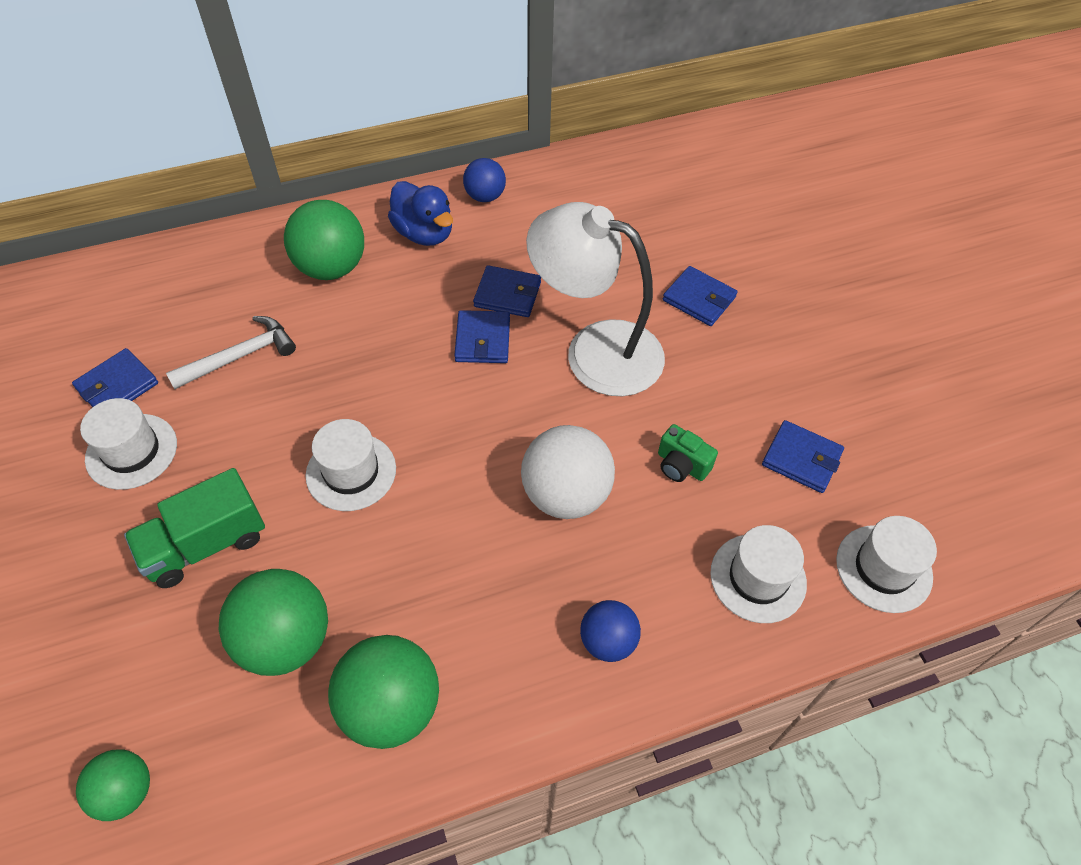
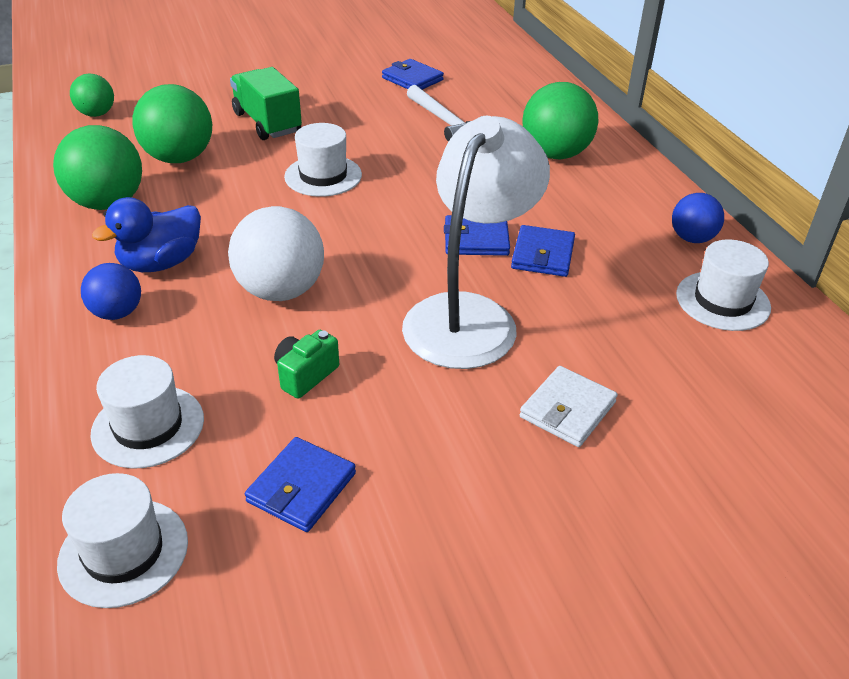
camera: 90 degrees right, 15 degrees down
white hat [80,398,177,490] -> white hat moved to [676,240,771,331]
blue duck [388,181,453,246] -> blue duck moved to [92,197,201,272]
blue wallet [663,266,737,326] -> white wallet [520,366,618,447]

